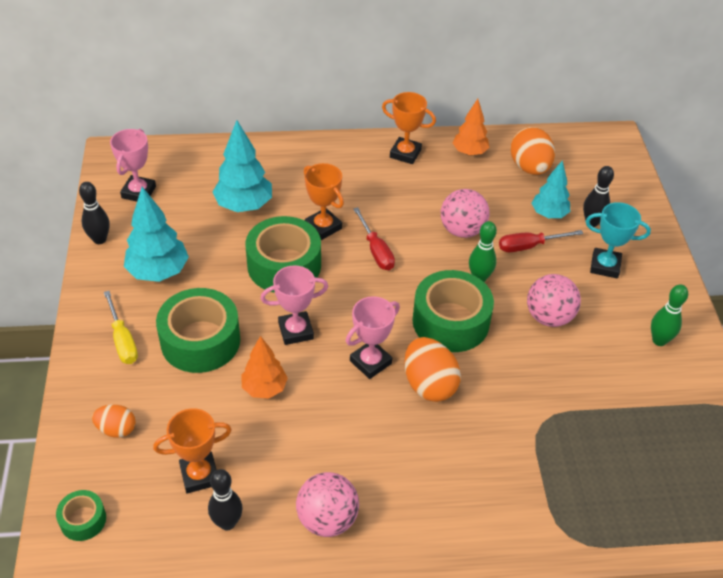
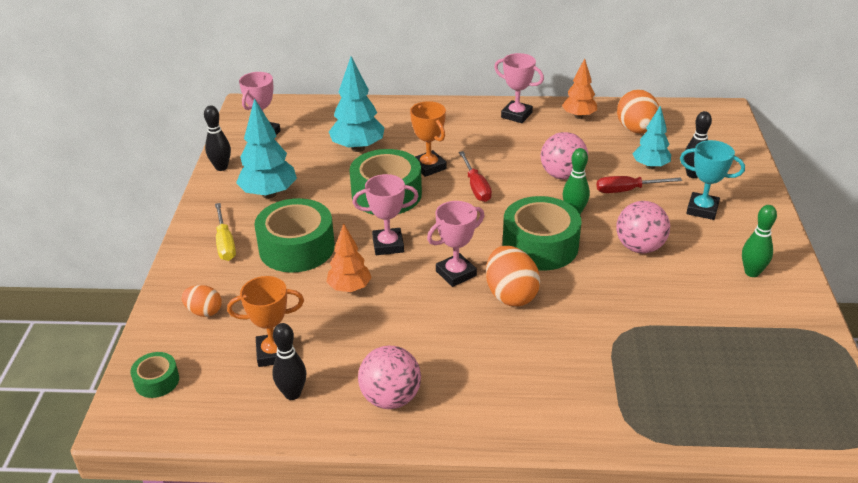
camera: 10 degrees right, 10 degrees down
orange trophy [382,92,436,164] -> pink trophy [494,53,544,123]

